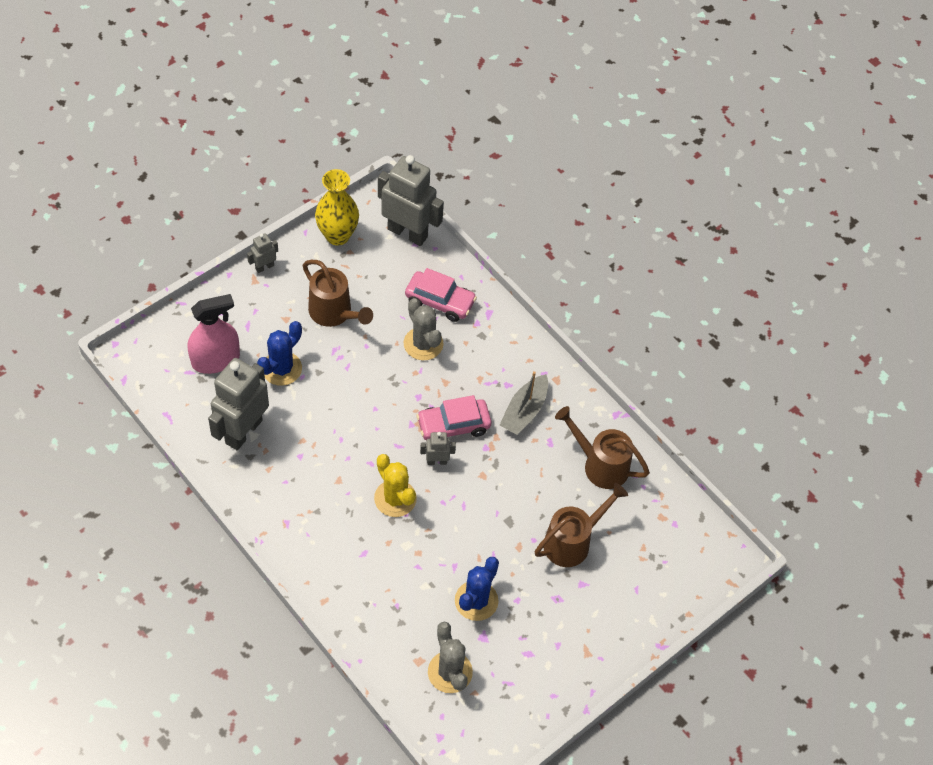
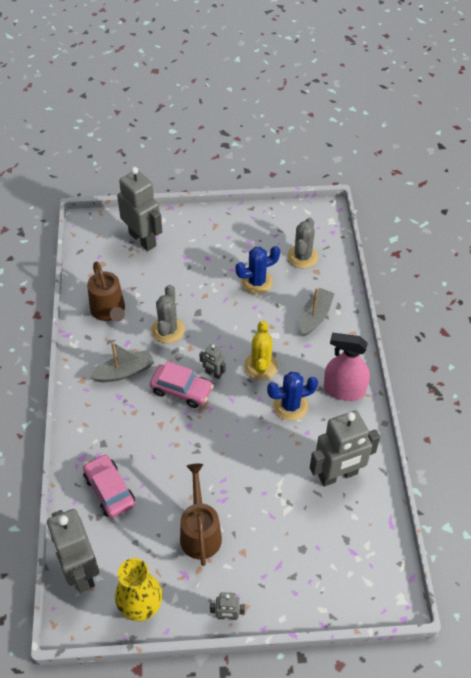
camera: 140 degrees left, 5 degrees down
pink spray bottle [187,294,240,374] -> pink spray bottle moved to [324,333,370,401]
blue cactus [257,321,302,386] -> blue cactus moved to [267,372,318,421]
grey cactus [404,298,444,360] -> grey cactus moved to [152,285,185,343]
brown watering can [535,483,628,567] -> none
none -> grey robot [117,167,162,251]
none -> grey boat [300,288,335,336]

